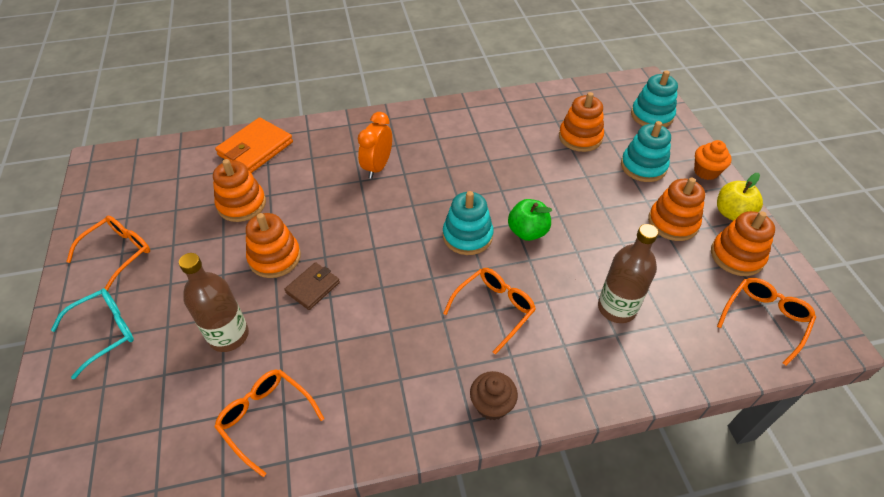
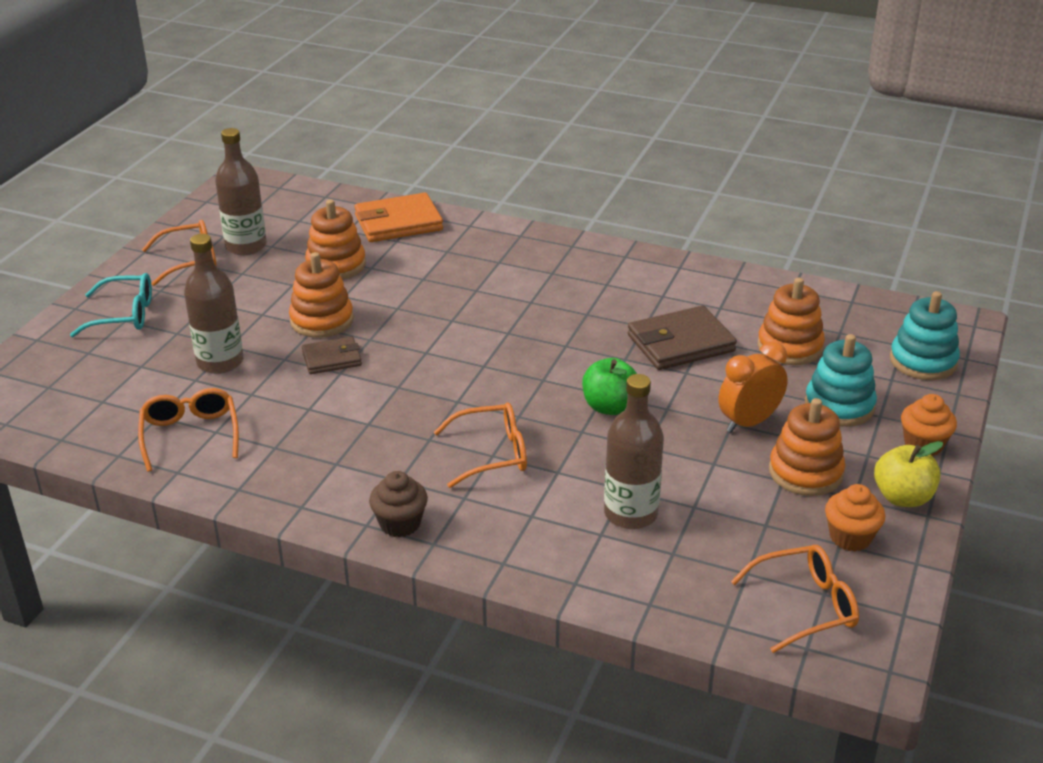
camera: 35 degrees right, 15 degrees down
orange clock [358,112,392,179] -> orange clock moved to [719,341,788,433]
turquoise stacking toy [443,191,493,255] -> none
orange stacking toy [711,211,775,276] -> orange cupcake [825,484,885,551]
none -> brown bottle [215,128,267,255]
none -> brown wallet [628,306,737,370]

